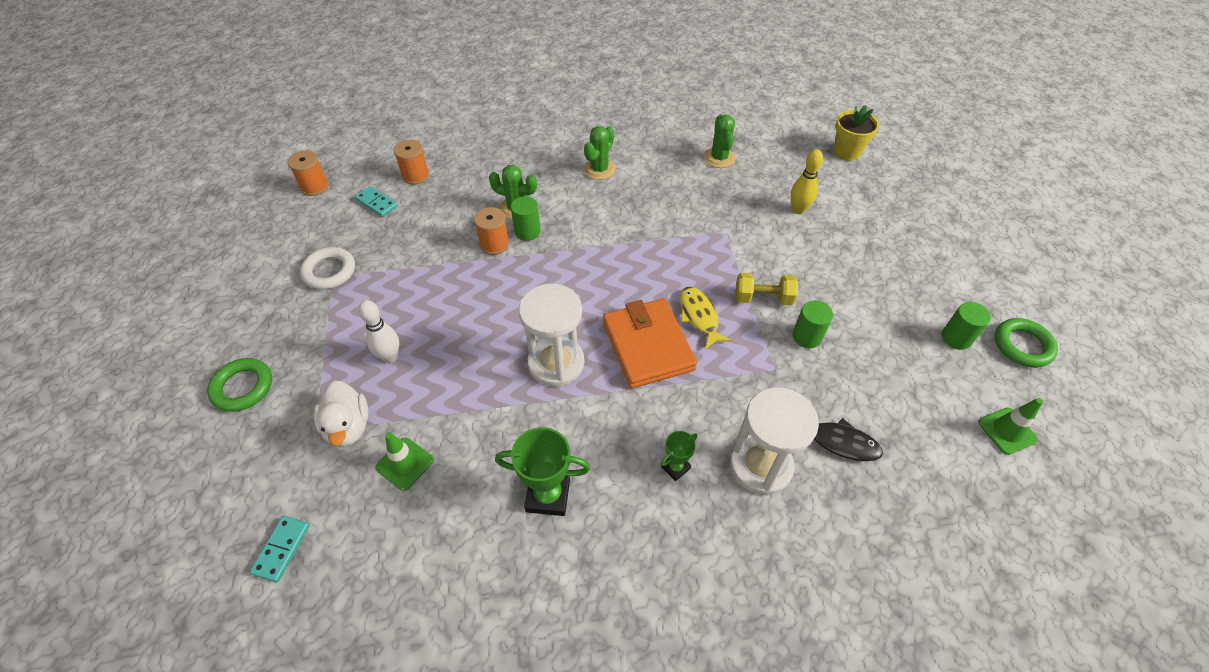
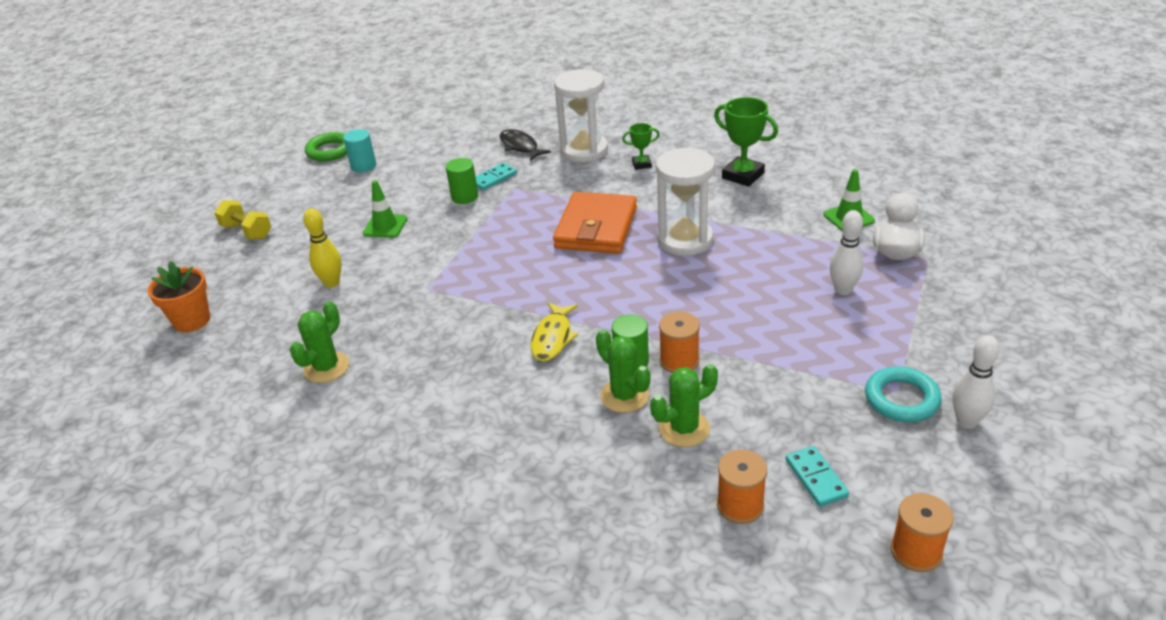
camera: 145 degrees left, 15 degrees down
green ring [207,358,272,412] -> none
turquoise domino [250,516,310,582] -> turquoise domino moved to [475,163,517,191]
white ring [300,247,355,290] -> turquoise ring [865,366,942,422]
green cactus [583,126,616,180] -> green cactus moved to [650,364,718,447]
yellow fish [680,287,731,349] -> yellow fish moved to [531,302,578,361]
yellow dumbbell [735,273,798,305] -> yellow dumbbell moved to [214,200,271,239]
yellow flower pot [834,105,879,161] -> orange flower pot [147,261,210,332]
green cylinder [942,302,991,350] -> turquoise cylinder [343,129,376,173]
green traffic cone [978,398,1043,455] -> green traffic cone moved to [363,180,407,238]
none -> white bowling pin [953,335,1000,429]

